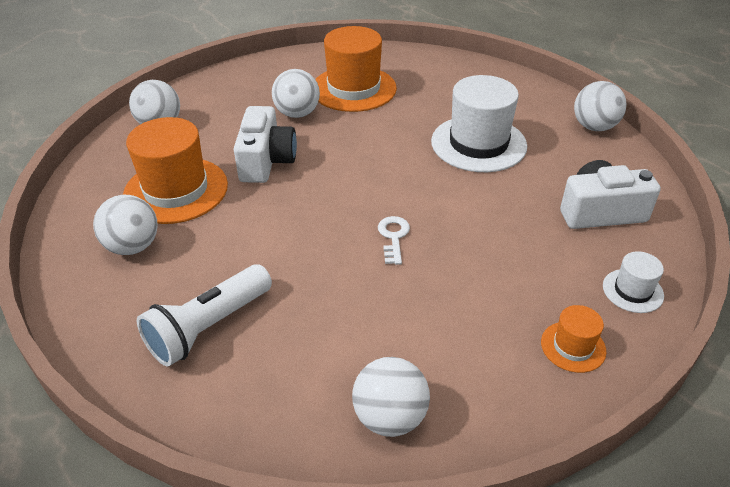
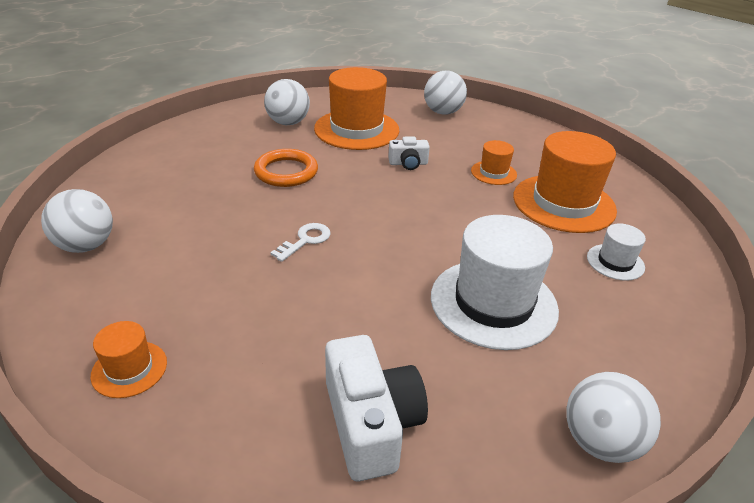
camera: 80 degrees right, 5 degrees down
white flashlight [137,264,272,367] -> none
white camera [234,106,297,183] -> white camera [388,137,430,170], size x0.54
white ball [272,69,320,118] -> orange hat [471,140,517,185]
white key [378,216,410,265] -> white key turned 45 degrees counterclockwise [270,223,330,262]
white hat [603,251,664,313] -> white hat moved to [587,223,646,281]
none -> orange ring [254,149,318,187]

